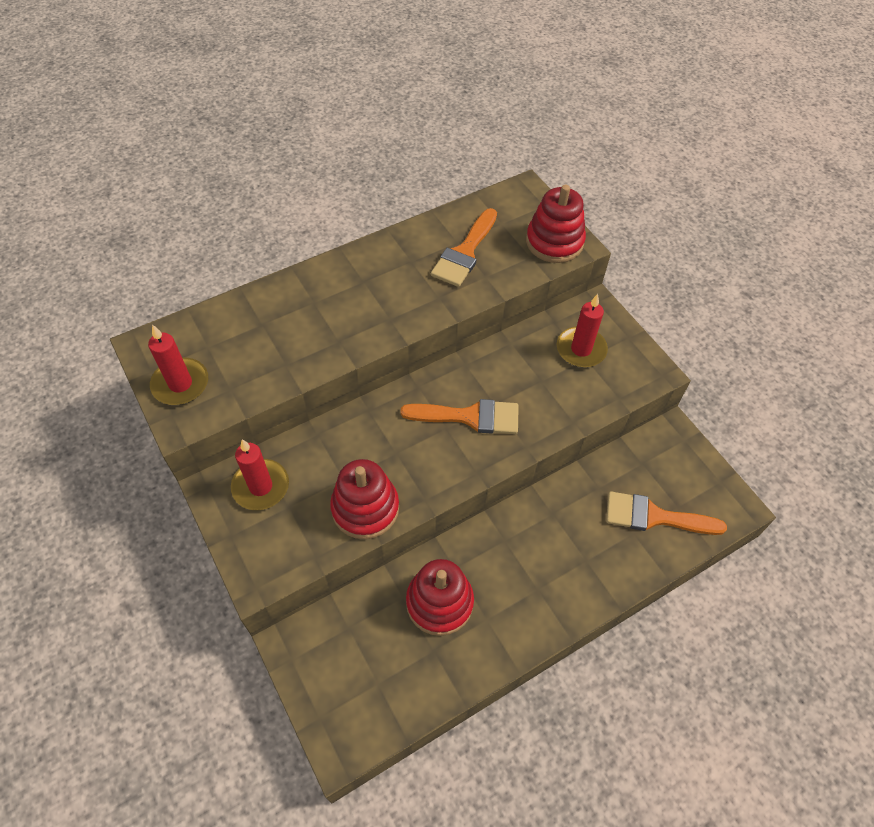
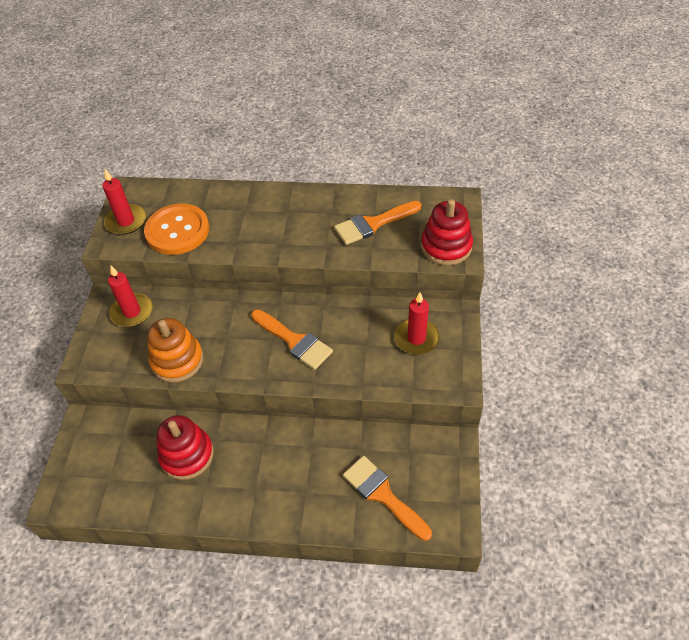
camera: 40 degrees right, 5 degrees down
red stacking toy [330,459,399,539] -> orange stacking toy [148,318,203,383]
none -> orange button [144,204,209,255]

